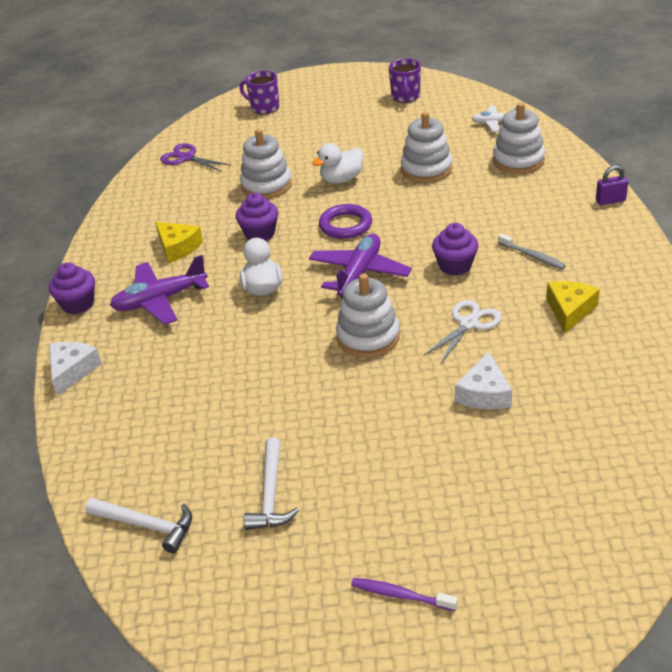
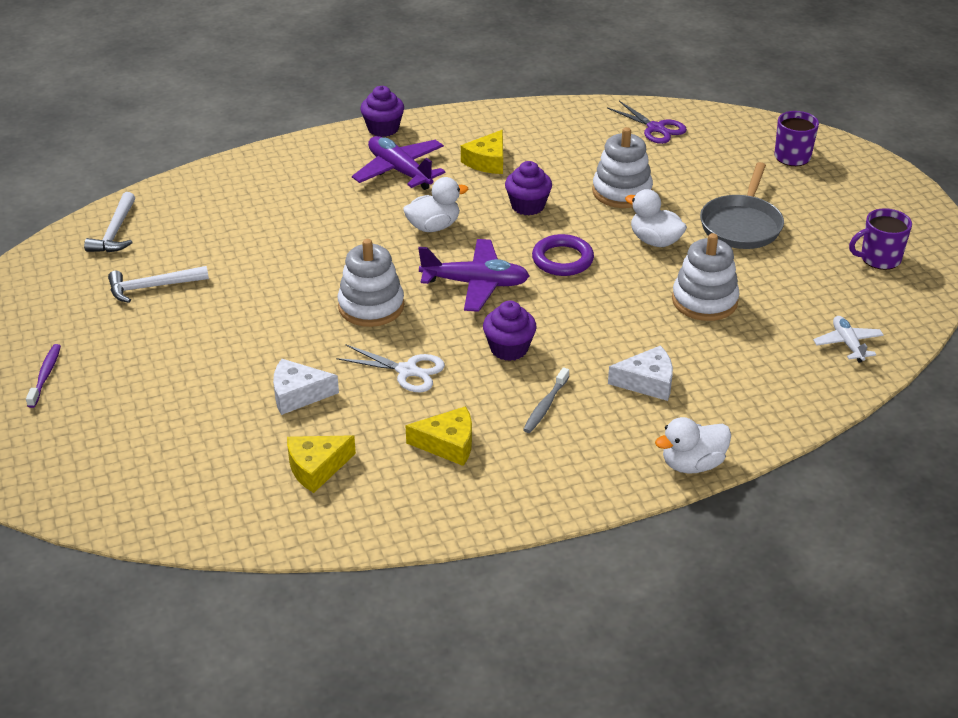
camera: 70 degrees right, 0 degrees up
white cheese [49,342,102,396] -> white cheese moved to [608,345,673,401]
purple scissors [160,143,230,172] -> purple scissors turned 120 degrees clockwise [607,101,687,144]
white stacking toy [493,102,545,174] -> none
purple padlock [596,165,628,205] -> white duck [655,417,731,474]
none -> yellow cheese [287,435,356,493]
none -> grey pan [700,162,784,249]

